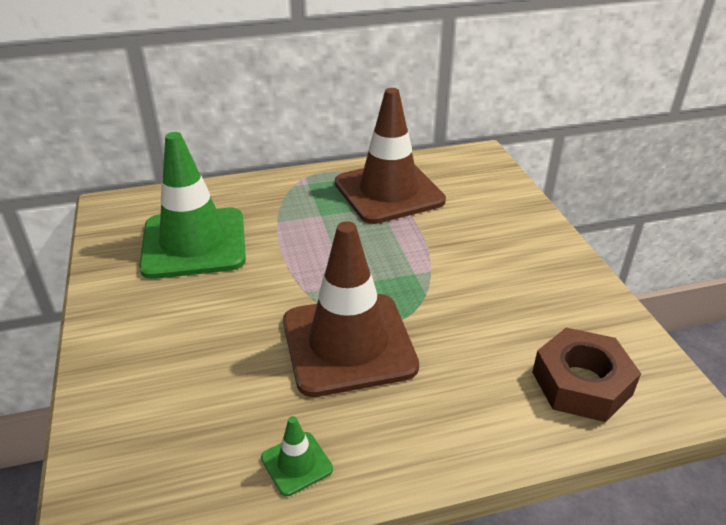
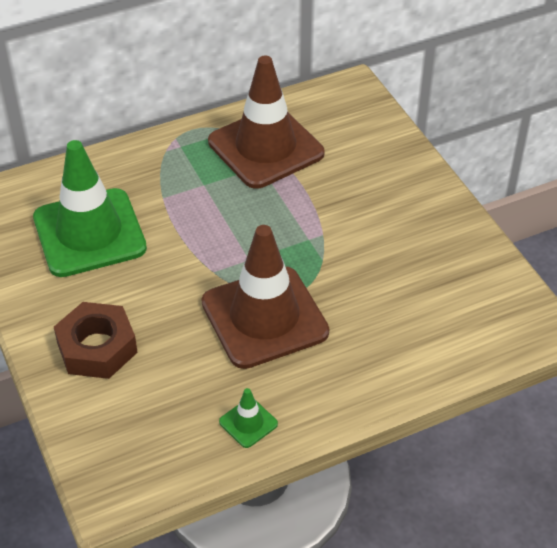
camera: 10 degrees left, 10 degrees up
brown nut [532,328,641,422] -> brown nut moved to [54,302,138,379]

